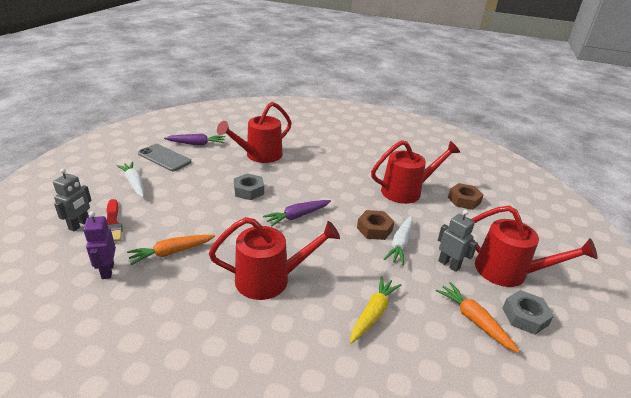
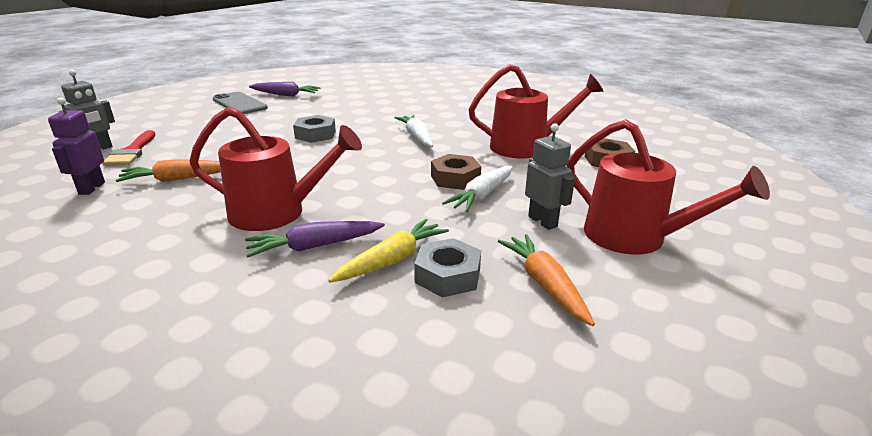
camera: 15 degrees right, 5 degrees down
white carrot [116,162,144,198] -> white carrot moved to [394,115,433,147]
red watering can [217,102,292,163] -> none
purple carrot [263,200,331,227] -> purple carrot moved to [245,221,385,257]
grey nut [502,290,554,335] -> grey nut moved to [414,238,481,297]

